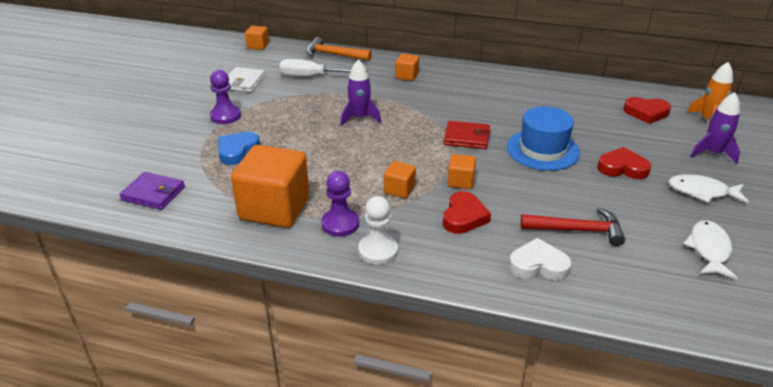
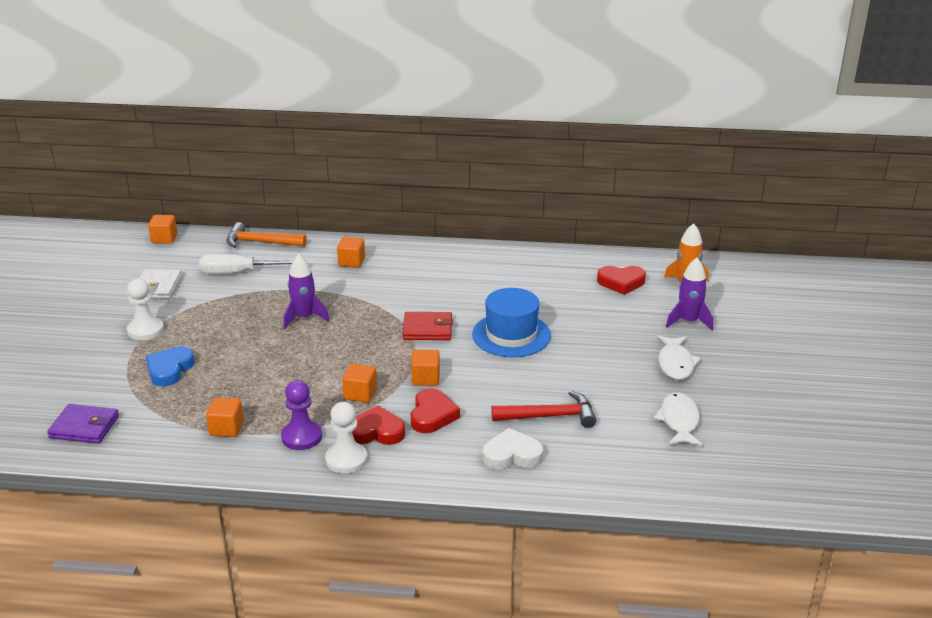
camera: 10 degrees left, 5 degrees down
purple pawn [210,70,241,124] -> white pawn [127,279,164,340]
orange cube [231,145,309,228] -> orange cube [206,398,244,437], size x0.46
red heart [597,147,651,179] -> red heart moved to [352,406,405,445]
white fish [668,174,749,203] -> white fish turned 90 degrees counterclockwise [657,335,701,380]

